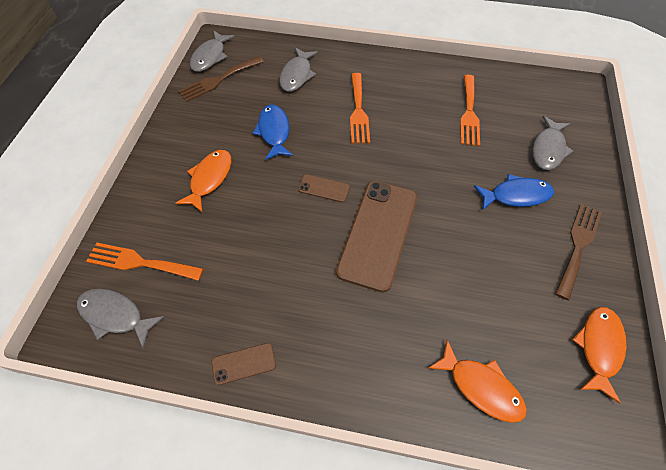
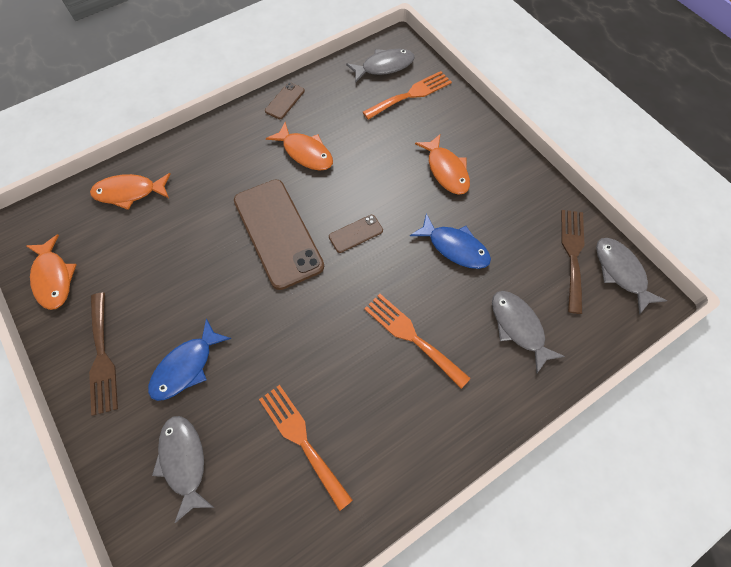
camera: 135 degrees right, 5 degrees up
none -> orange fish [266,122,333,171]

